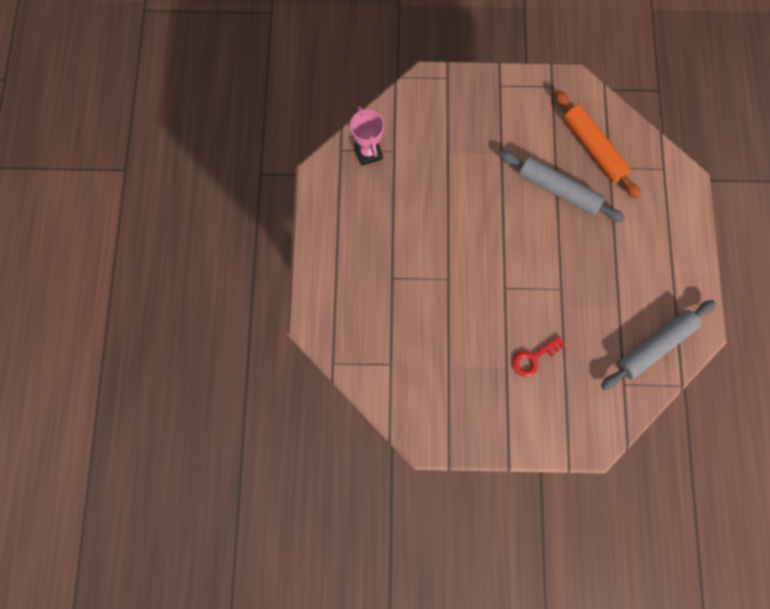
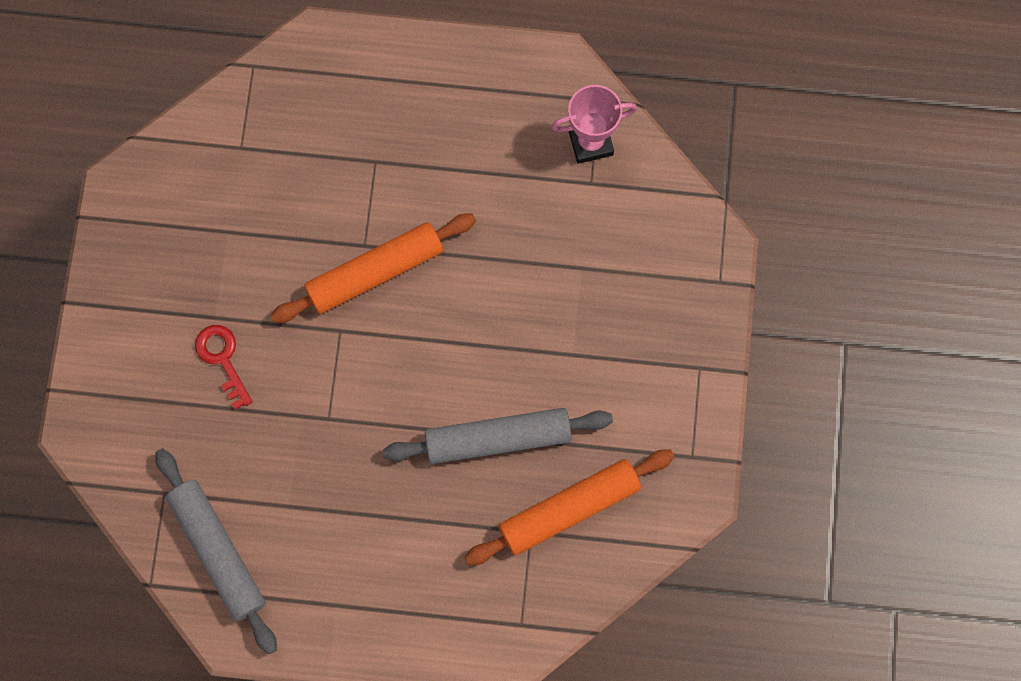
camera: 95 degrees right, 0 degrees up
grey rolling pin [499,151,625,222] -> grey rolling pin turned 45 degrees clockwise [383,408,613,464]
none -> orange rolling pin [270,214,476,323]

